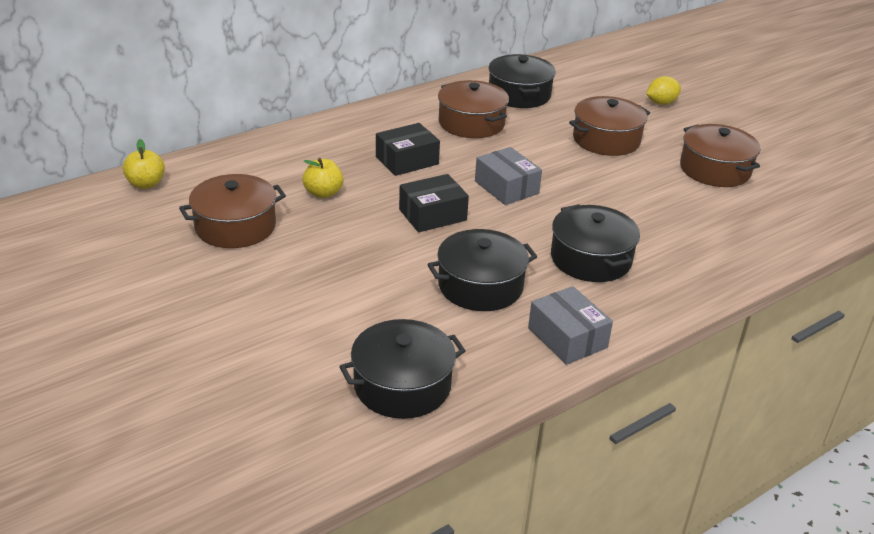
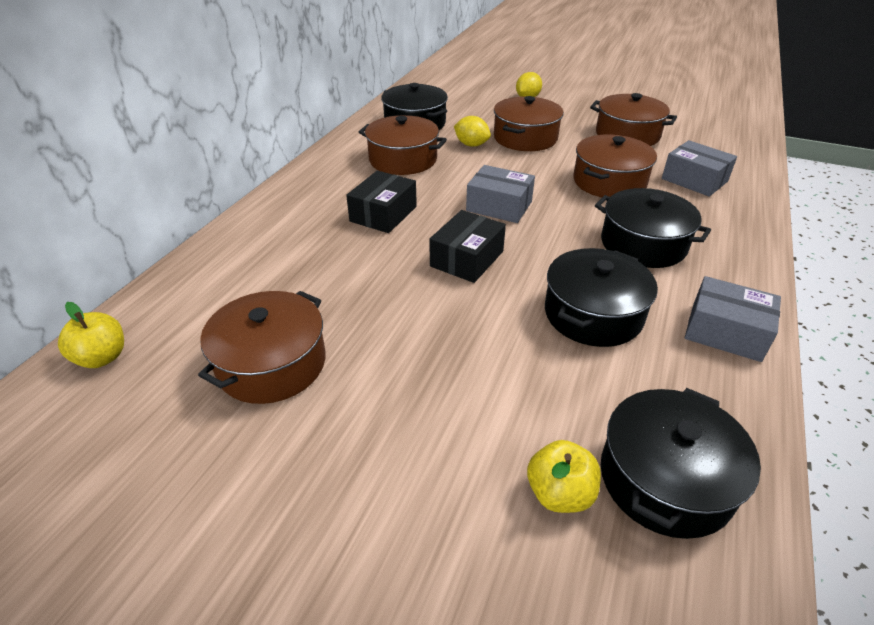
camera: 30 degrees left, 5 degrees up
yellow apple [303,158,343,198] -> yellow apple moved to [527,440,601,513]
none -> yellow lemon [454,116,491,147]
none -> brown pot [573,135,657,197]
none -> grey box [662,140,737,197]

